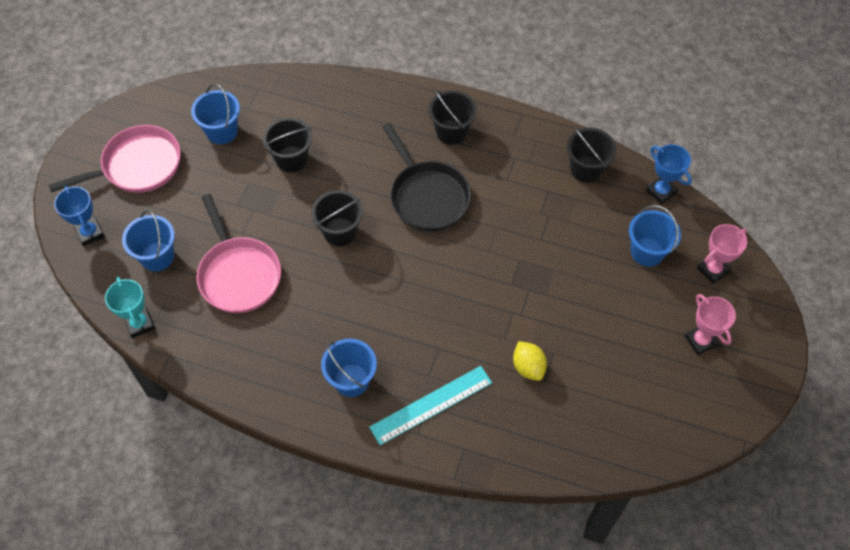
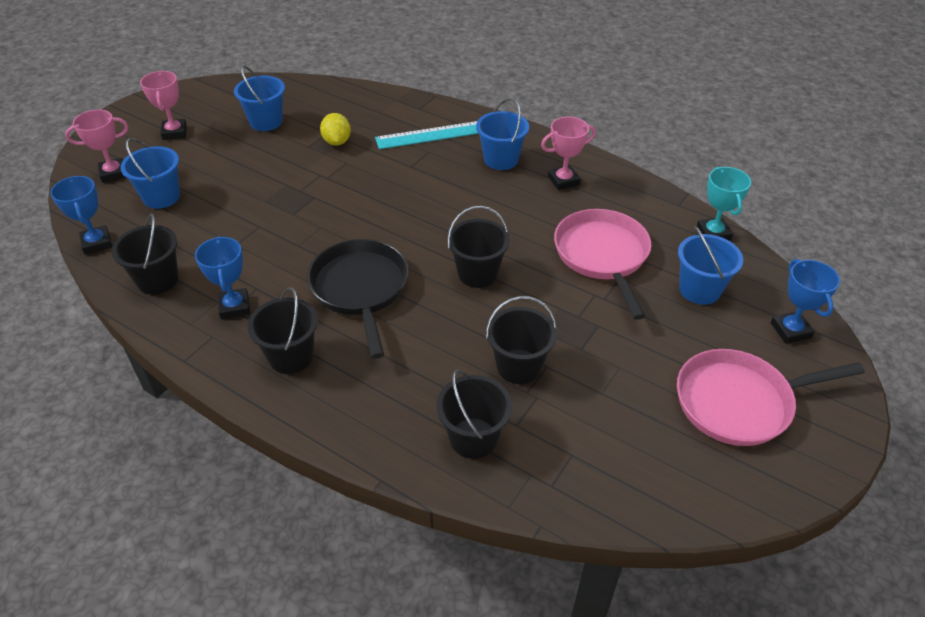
camera: 165 degrees left, 15 degrees down
blue bucket [191,84,240,144] -> blue bucket moved to [234,65,285,131]
none -> blue trophy [195,236,250,319]
none -> black bucket [436,369,512,459]
none -> pink trophy [541,117,596,190]

